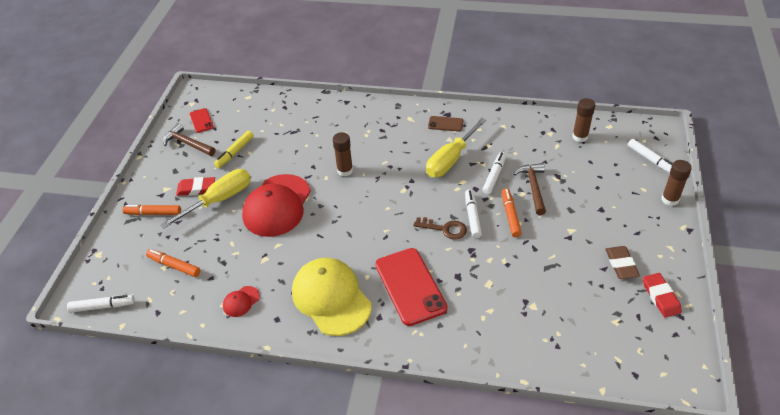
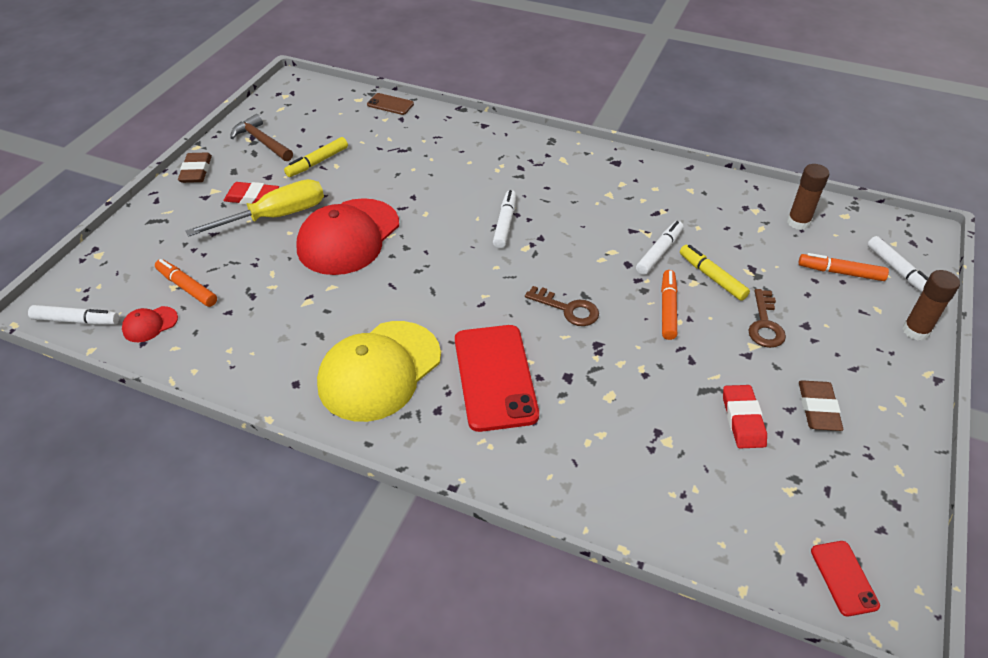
camera: 10 degrees right, 0 degrees up
orange marker [123,205,181,215] -> orange marker moved to [799,253,889,281]
red phone [190,108,214,133] -> red phone moved to [811,541,880,617]
red cap [223,286,260,317] -> red cap moved to [122,306,178,342]
yellow cap [292,258,372,336] -> yellow cap turned 120 degrees counterclockwise [317,321,441,422]
brown glue stick [333,132,353,176] -> none
yellow screwdriver [426,118,487,177] -> none
brown phone [428,116,463,132] -> brown phone moved to [367,93,414,115]
white marker [465,189,482,238] -> white marker moved to [493,190,516,248]
brown hammer [513,163,546,215] -> yellow marker [680,245,750,301]
red eraser [643,273,682,318] -> red eraser moved to [723,385,767,448]
none -> brown eraser [178,153,212,183]
none -> brown key [748,289,786,348]

